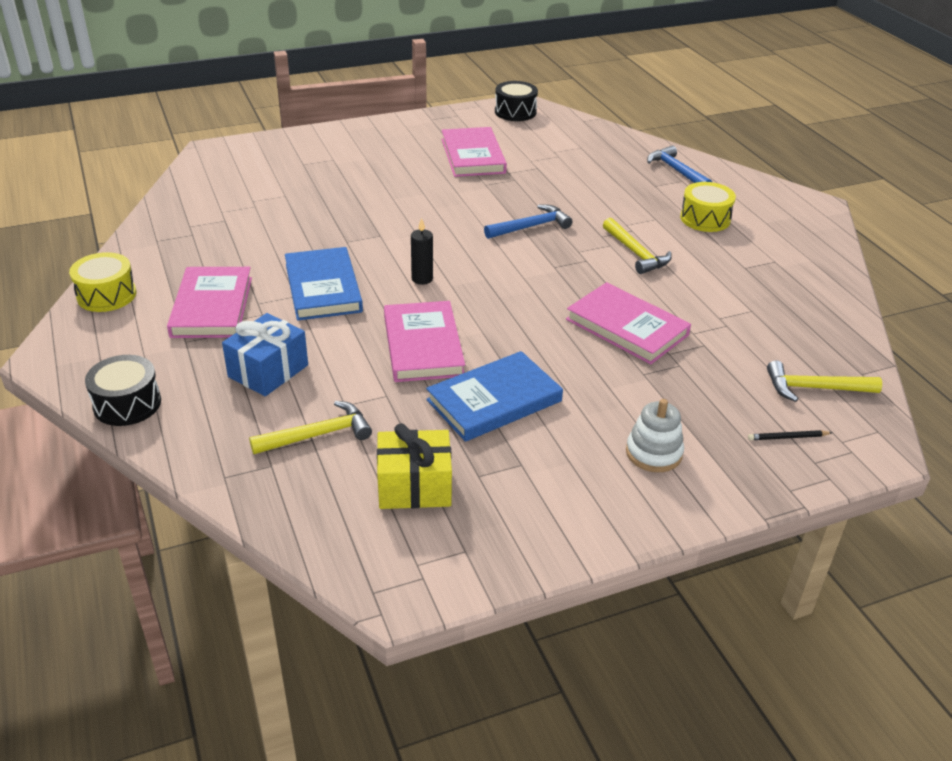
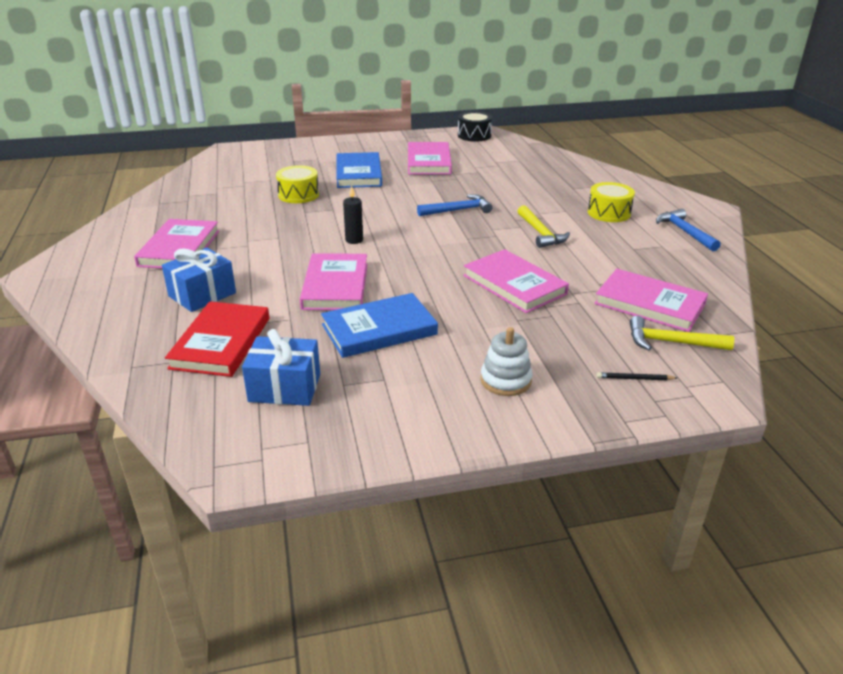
camera: 10 degrees right, 5 degrees down
yellow drum [69,252,136,312] -> yellow drum moved to [276,165,319,203]
black drum [85,355,161,426] -> none
yellow hammer [249,401,372,454] -> red book [165,301,270,377]
blue book [285,247,363,321] -> blue book moved to [336,152,382,188]
yellow gift [377,423,452,509] -> blue gift [242,329,320,406]
blue hammer [647,145,712,183] -> blue hammer moved to [656,209,721,252]
none -> pink book [594,269,708,332]

